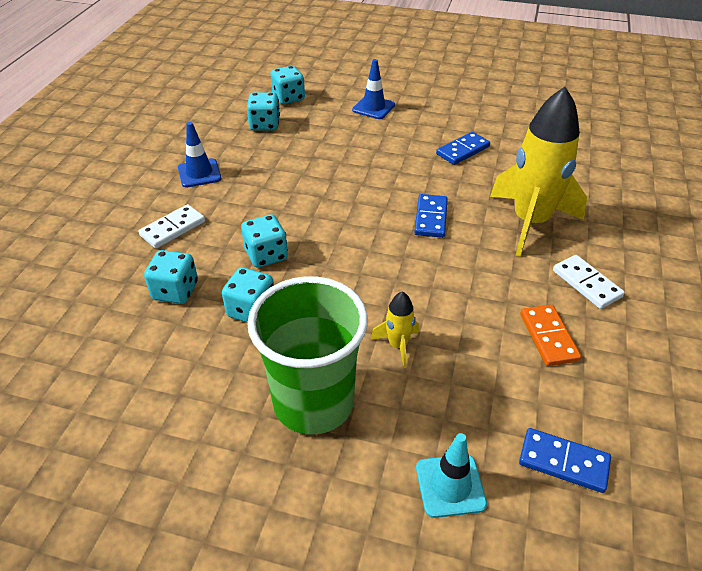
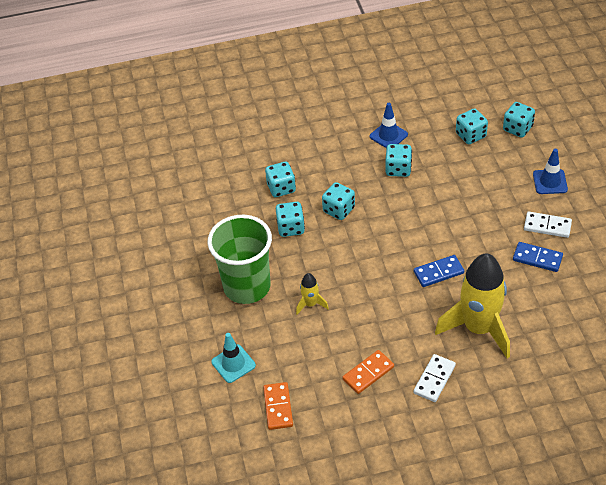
camera: 65 degrees right, 5 degrees up
white domino [138,204,205,249] -> white domino moved to [524,212,572,238]
blue domino [519,428,611,493] -> orange domino [263,382,293,430]
none -> turquoise dice [386,144,412,177]

